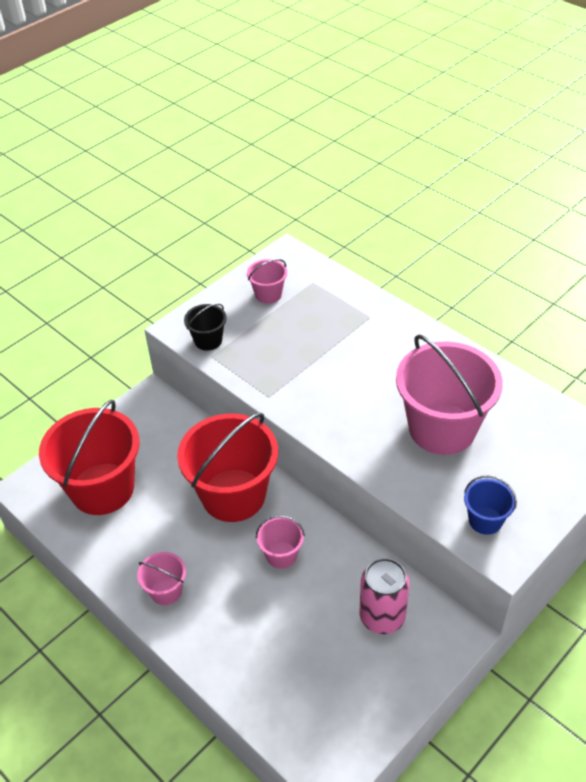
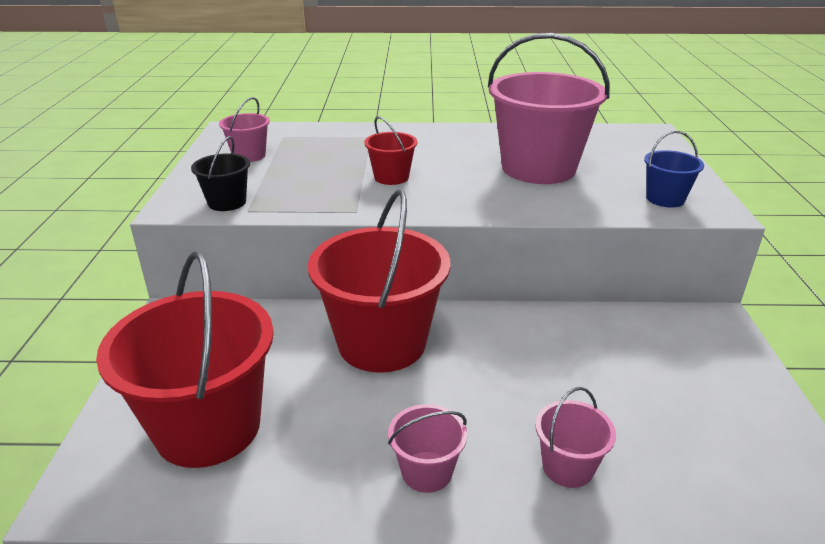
camera: 45 degrees left, 15 degrees down
pink bucket [256,515,305,569] -> pink bucket moved to [535,387,616,488]
pink can [360,558,410,634] -> none
none -> red bucket [364,116,418,185]

